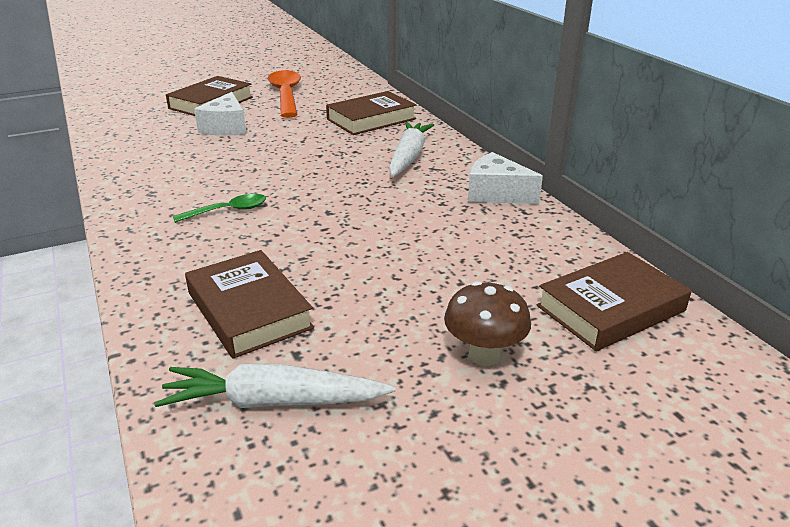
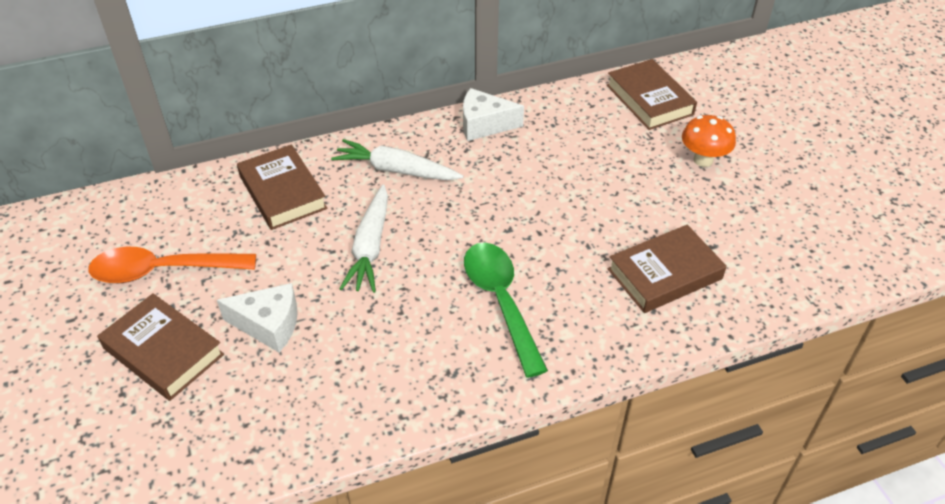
camera: 85 degrees left, 15 degrees up
white carrot [154,364,396,408] -> white carrot moved to [339,184,388,293]
green spoon [173,194,266,223] -> green spoon [464,243,548,378], size x1.81
brown mushroom [444,281,531,366] -> orange mushroom [682,115,736,167]
white cheese [468,152,543,204] -> white cheese turned 60 degrees clockwise [463,88,524,141]

